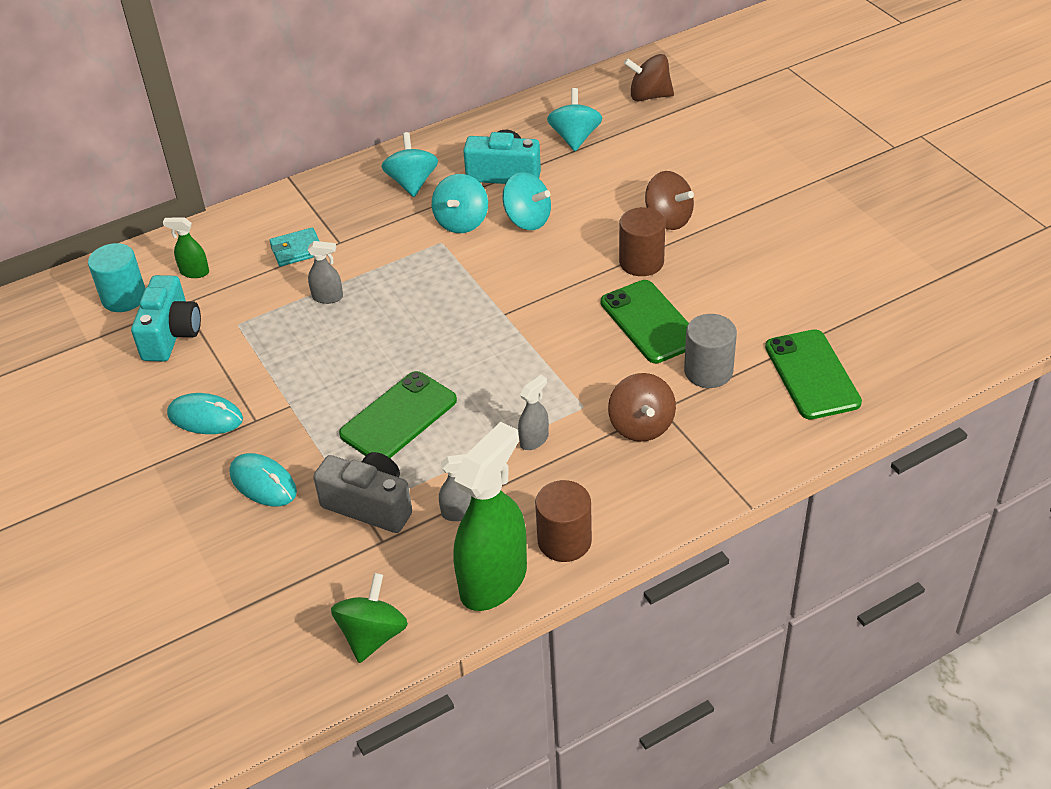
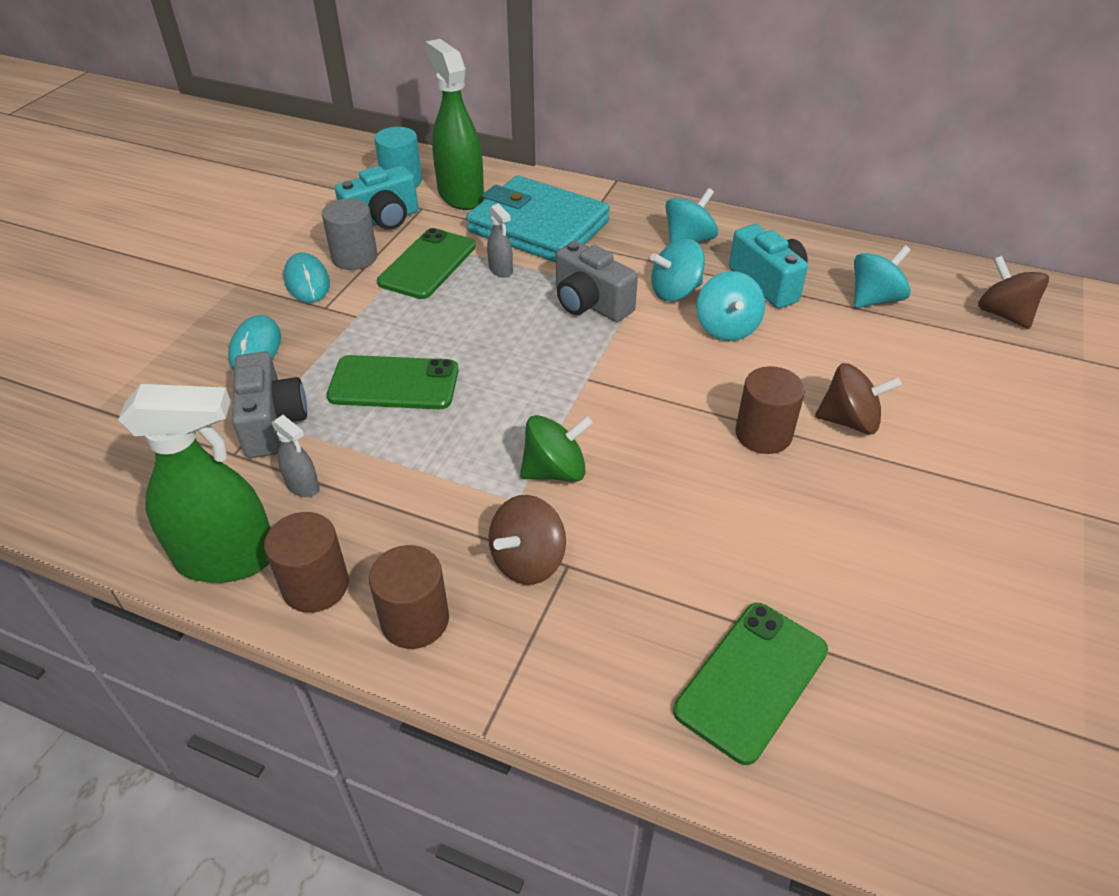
camera: 50 degrees right, 0 degrees up
green spray bottle [163,218,209,278] -> green spray bottle [425,39,484,210], size x2.26
turquoise wallet [269,227,319,267] -> turquoise wallet [466,176,610,262], size x2.45
green spinning top [331,573,408,663] -> green spinning top moved to [520,415,593,482]
grey spray bottle [518,375,549,450] -> none
green phone [601,280,689,363] -> green phone moved to [377,228,476,299]
brown spinning top [645,171,694,230] -> brown spinning top turned 90 degrees counterclockwise [815,363,902,434]
grey cylinder [684,314,737,388] -> grey cylinder moved to [322,199,377,270]
none -> brown cylinder [369,545,449,649]
none -> grey camera [556,241,638,322]

